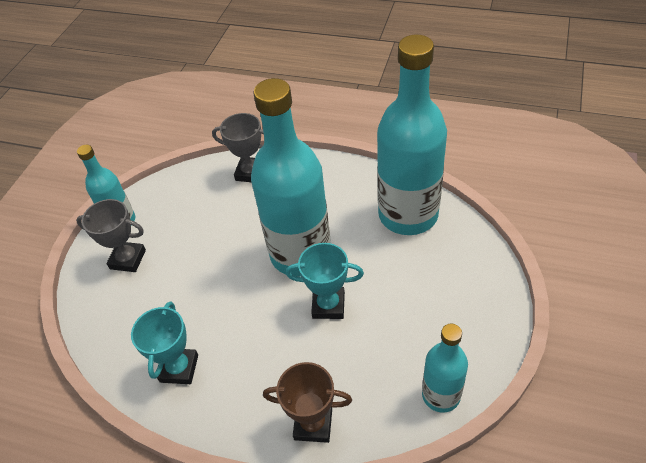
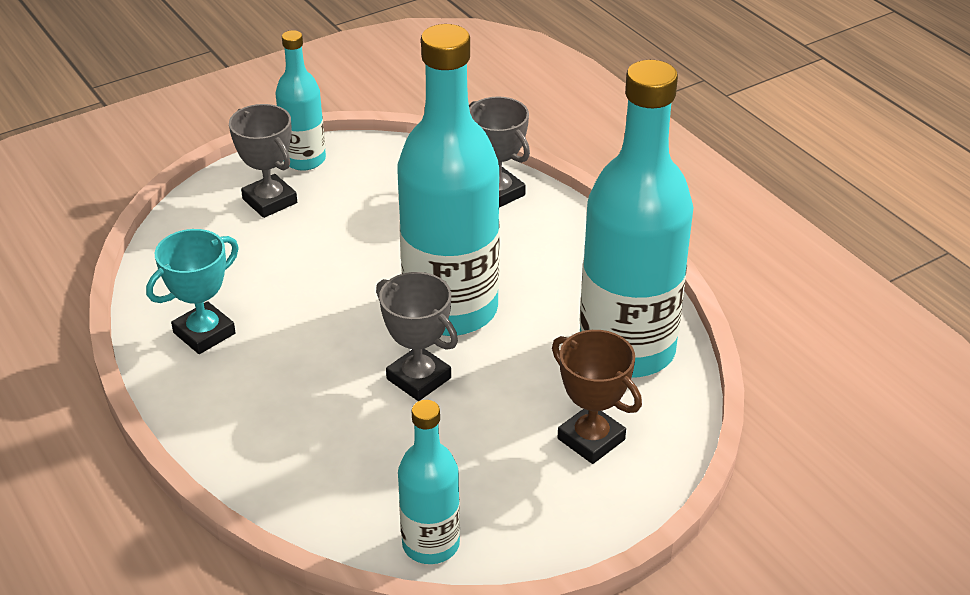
camera: 35 degrees right, 10 degrees down
brown trophy [263,362,352,443] -> brown trophy moved to [552,330,642,464]
turquoise trophy [286,243,364,319] -> grey trophy [376,272,458,401]

